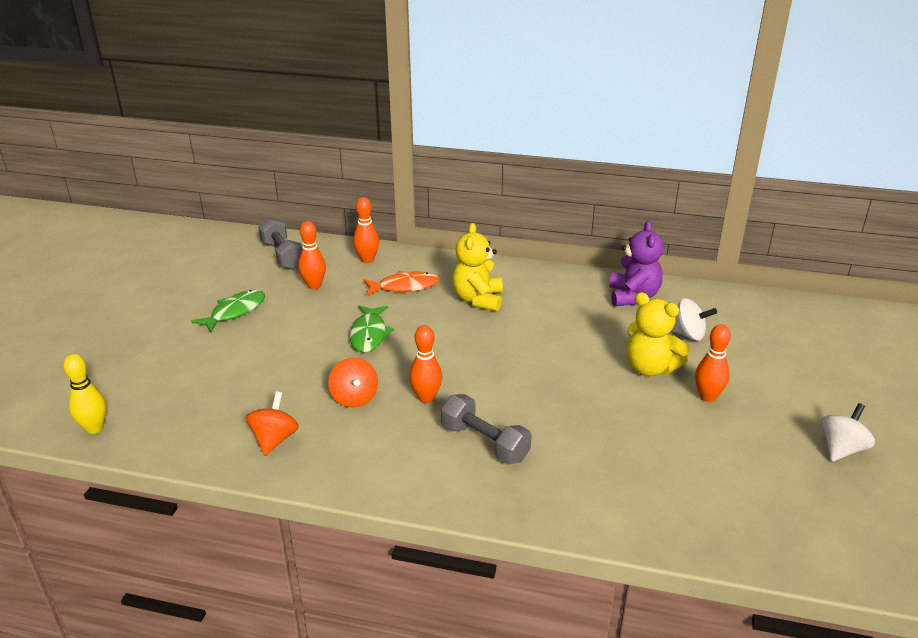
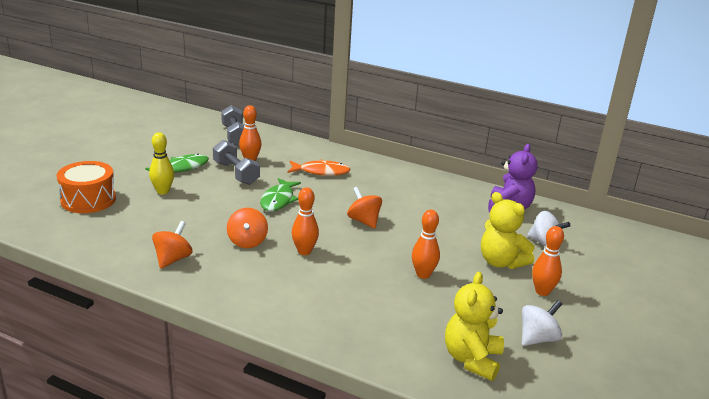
camera: 10 degrees right, 5 degrees down
yellow bowling pin [63,354,107,434] -> yellow bowling pin moved to [149,132,174,195]
orange bowling pin [353,197,379,263] -> orange bowling pin moved to [412,210,440,279]
grey dumbbell [441,394,532,465] -> grey dumbbell moved to [213,140,260,185]
yellow teddy bear [452,223,503,311] -> yellow teddy bear moved to [445,272,504,381]
white spinning top [821,403,875,461] -> white spinning top moved to [522,300,562,346]
none -> orange drum [56,161,116,213]
none -> orange spinning top [347,187,382,229]

